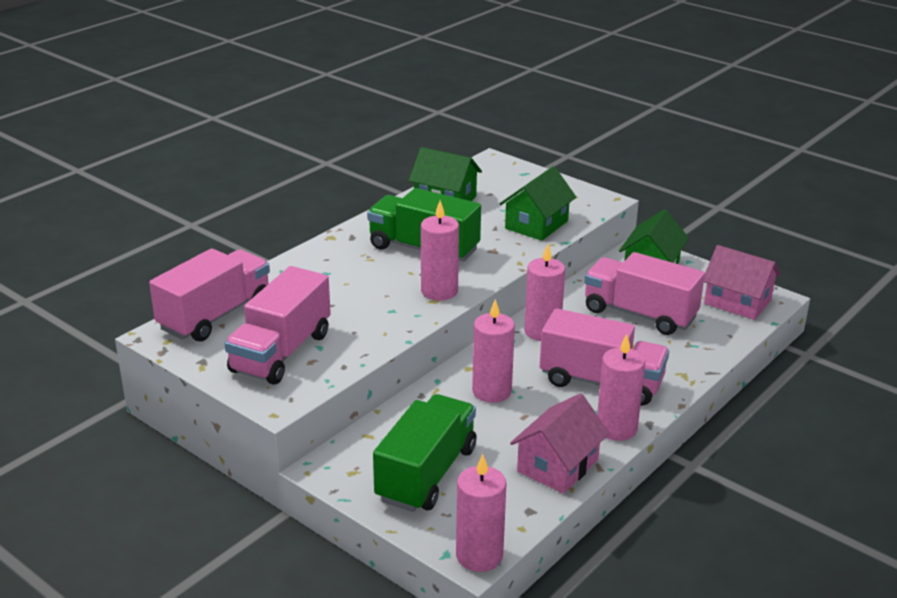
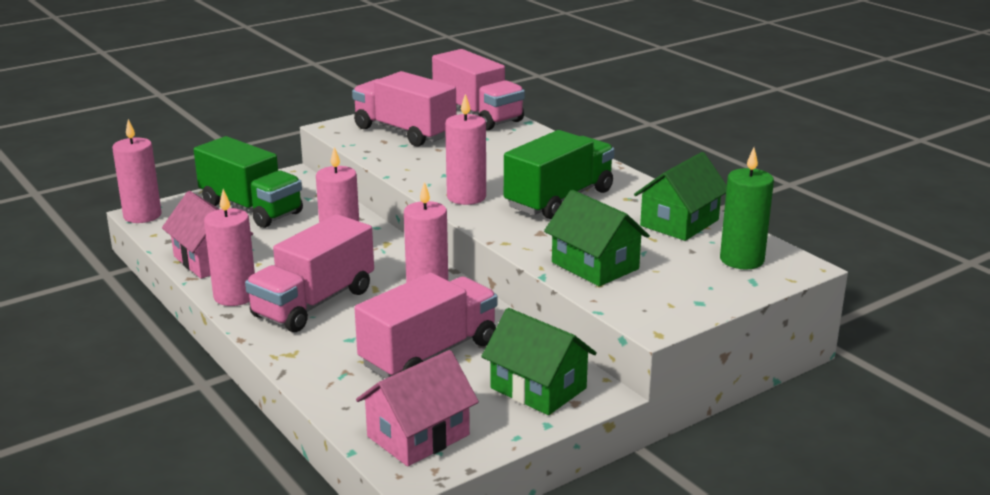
camera: 105 degrees right, 5 degrees down
none -> green candle [720,148,774,269]

